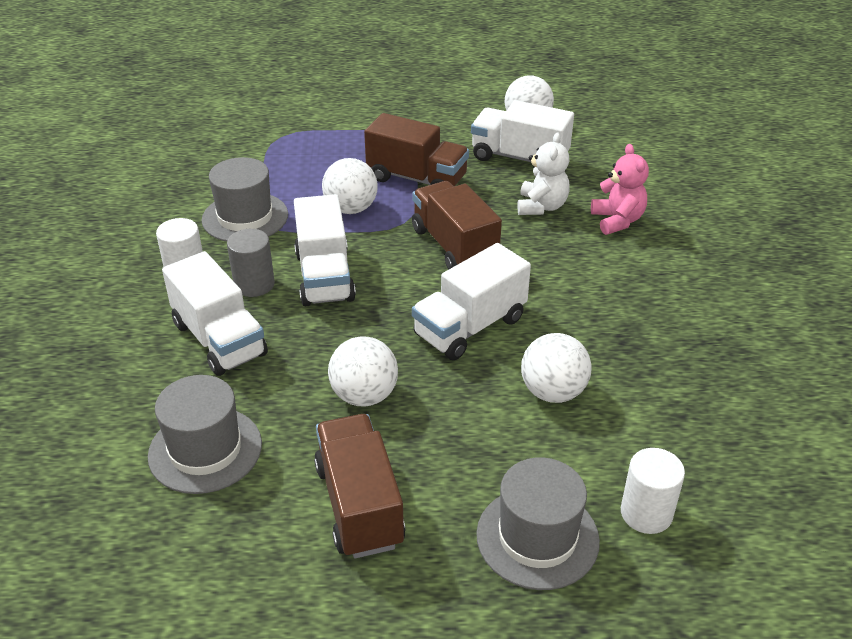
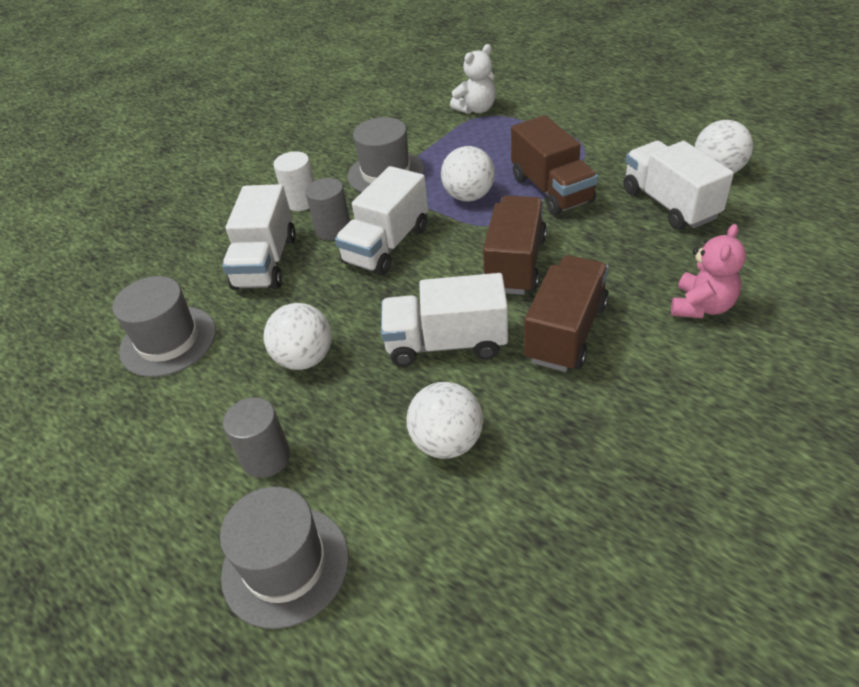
camera: 45 degrees right, 5 degrees up
brown truck [314,414,405,558] -> brown truck moved to [524,255,609,372]
white teddy bear [517,132,570,215] -> white teddy bear moved to [450,44,496,114]
white cylinder [621,448,685,534] -> none
none -> grey cylinder [223,397,290,478]

